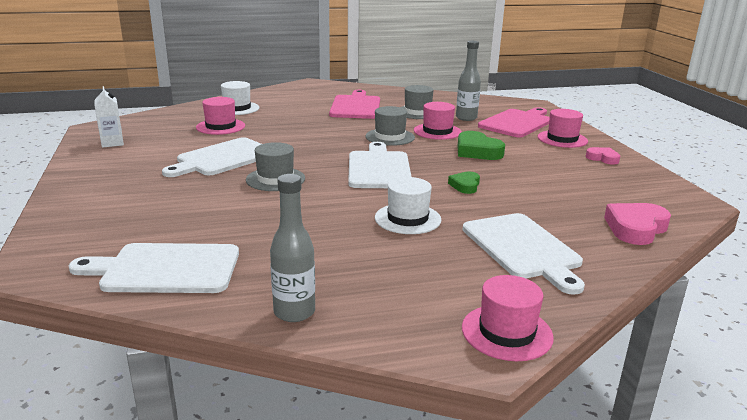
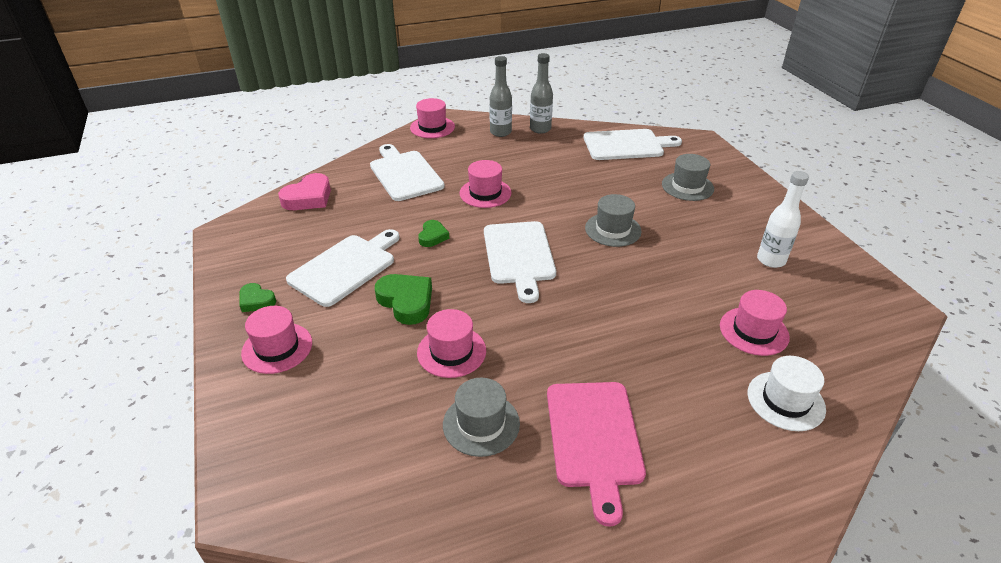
camera: 175 degrees right, 15 degrees up
white carton [94,86,124,148] -> none
white cutting board [162,137,261,177] -> white cutting board moved to [286,229,400,307]
grey hat [365,106,415,146] -> grey hat moved to [662,154,714,201]
white hat [375,177,441,234] -> pink hat [460,160,512,208]
grey bottle [456,41,481,121] -> grey bottle moved to [489,56,512,137]
pink cutting board [478,107,550,138] -> none
pink heart [585,147,620,165] -> green heart [240,283,276,312]
none -> white bottle [757,171,809,268]

